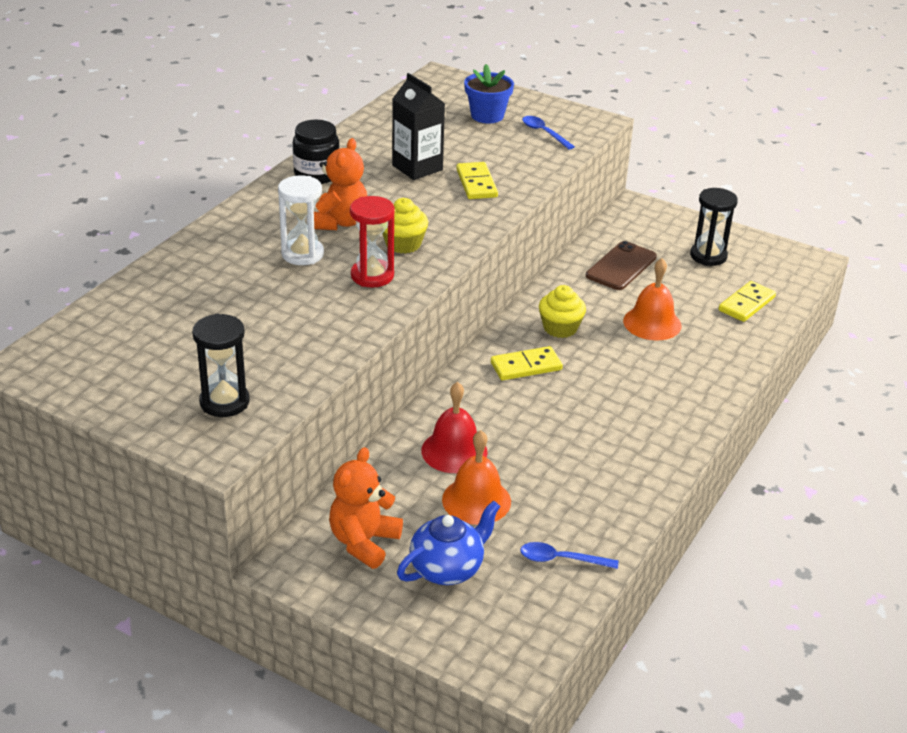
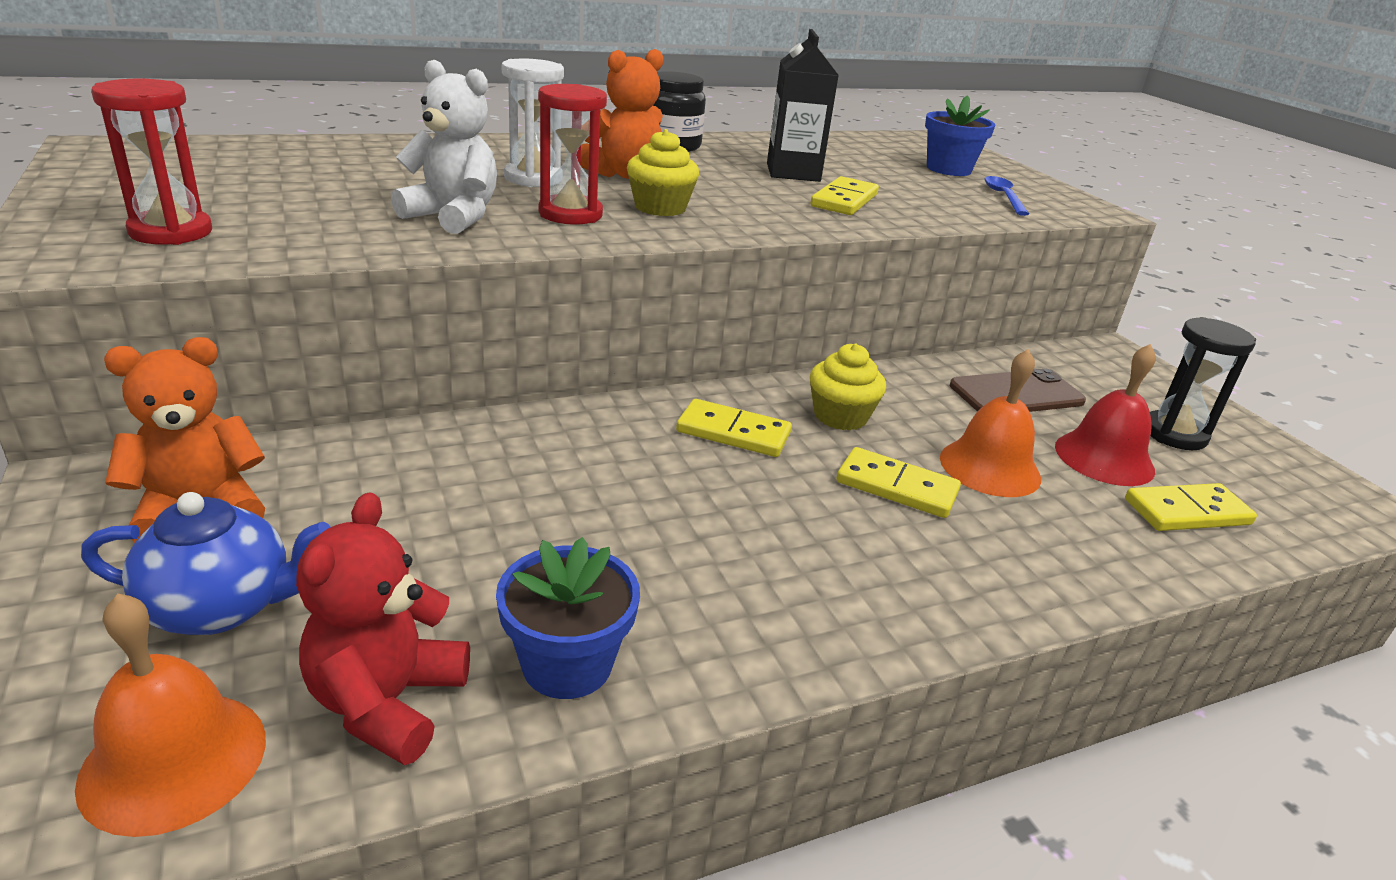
camera: 35 degrees right, 5 degrees down
black hourglass [192,314,250,417] -> red hourglass [91,79,212,245]
red bell [421,382,487,473] -> red bell moved to [1055,344,1156,486]
orange bell [442,430,511,525] -> orange bell moved to [75,593,266,837]
blue spoon [520,542,618,569] -> red teddy bear [296,492,470,765]
none -> white teddy bear [391,60,497,234]
none -> blue flower pot [496,537,640,699]
none -> yellow domino [836,447,961,518]

